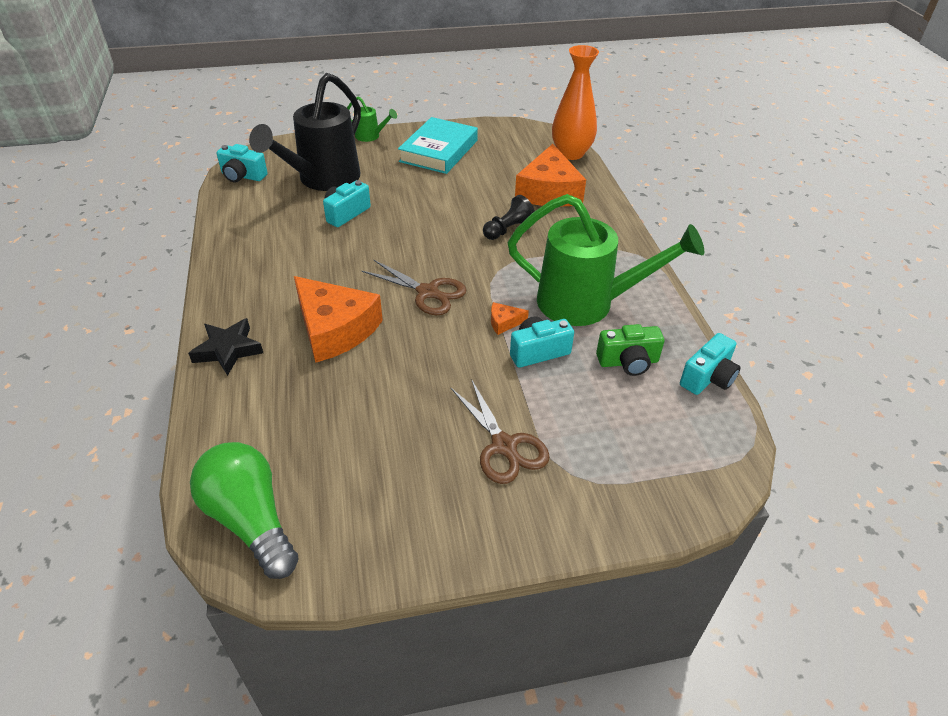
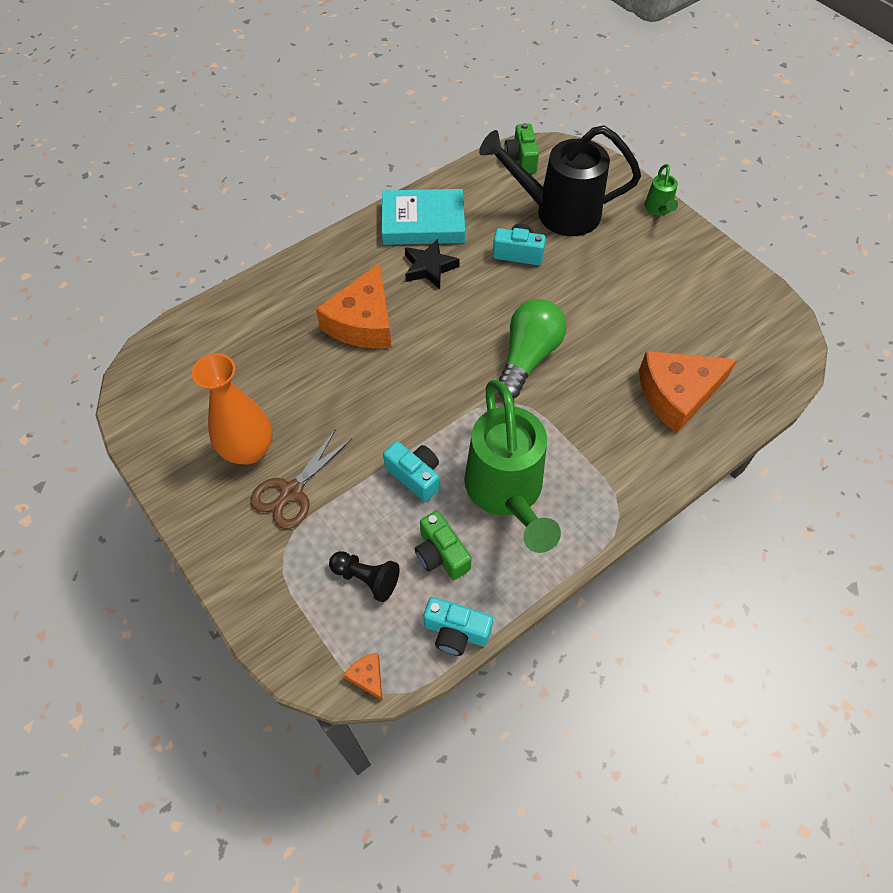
camera: 65 degrees right, 15 degrees up
black star [188,318,263,376] -> black star moved to [405,239,460,289]
green light bulb [190,442,299,579] -> green light bulb moved to [498,299,566,398]
turquoise camera [216,144,268,183] -> green camera [504,123,539,173]
brown scissors [362,259,467,315] -> none
turquoise book [398,117,478,174] -> turquoise book moved to [382,189,465,245]
black pawn [483,195,535,240] -> black pawn moved to [329,551,400,602]
orange cheese [491,302,529,335] -> orange cheese moved to [344,653,382,700]
orange vase [552,45,599,160] -> orange vase moved to [192,353,273,465]

